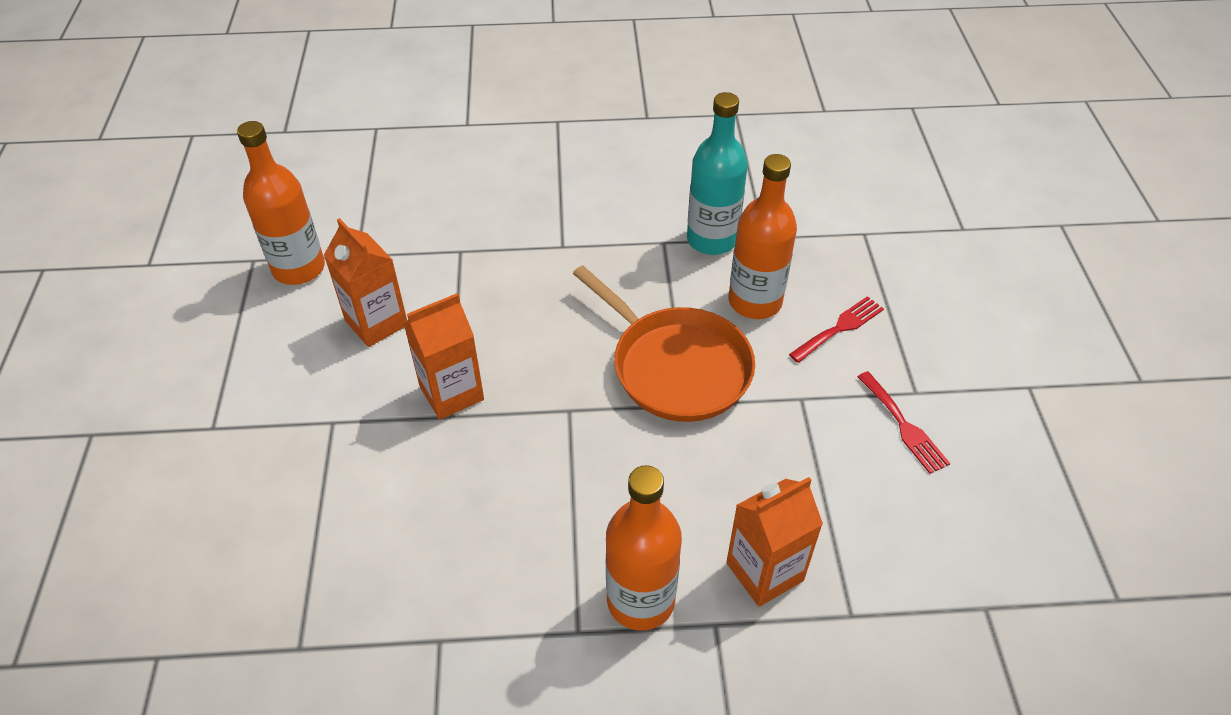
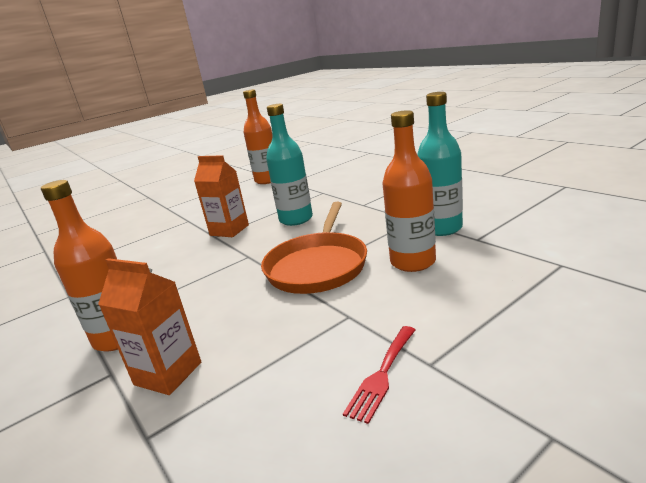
camera: 60 degrees right, 25 degrees down
orange carton [324,218,407,347] -> none
red fork [789,296,884,363] -> none
none -> turquoise bottle [266,104,313,226]

